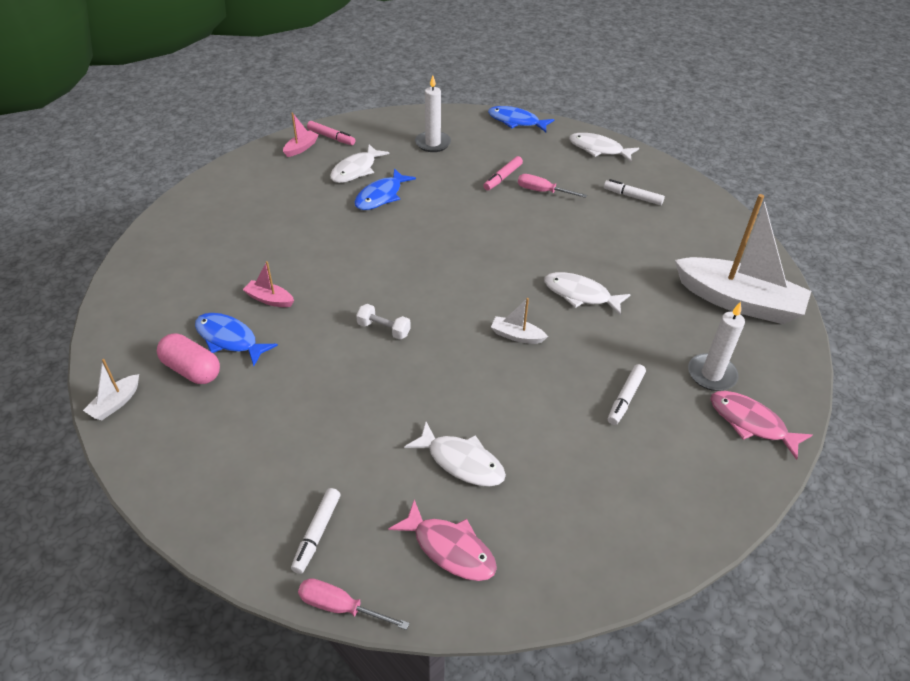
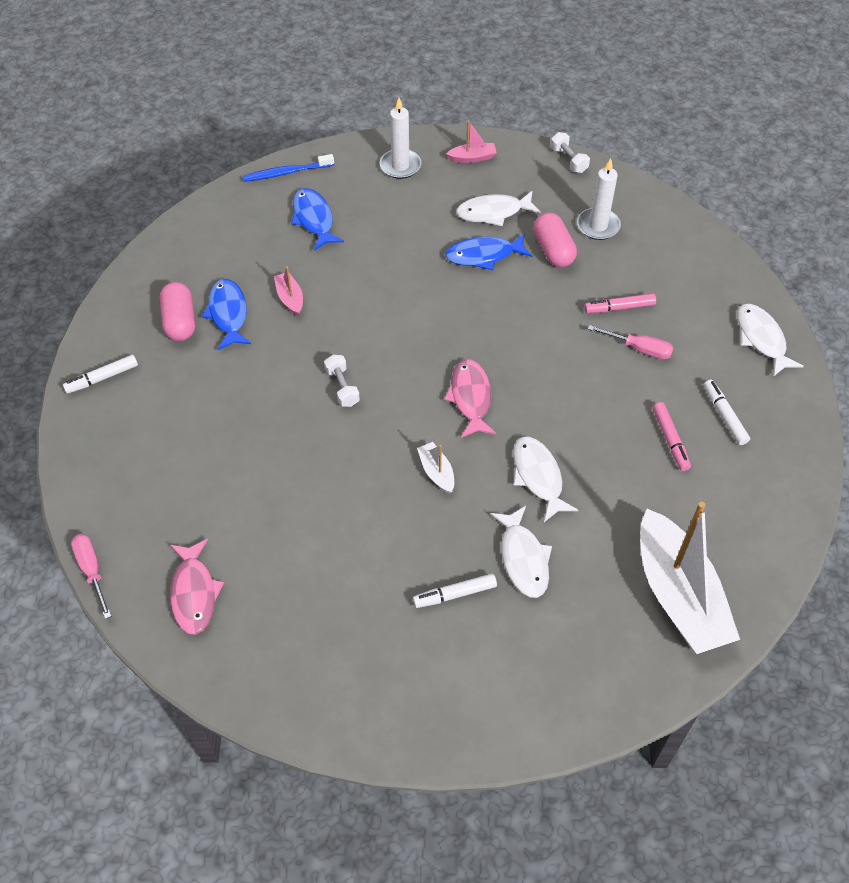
camera: 45 degrees right, 10 degrees up
white boat [83,359,139,420] -> none
white marker [291,488,340,574] -> white marker moved to [63,355,138,394]
pink marker [307,121,355,145] -> pink marker moved to [653,402,691,471]
white fish [404,422,506,487] -> white fish moved to [490,506,552,598]
blue fish [488,106,555,132] -> blue fish moved to [291,188,344,251]
pink screwdriver [518,174,587,198] -> pink screwdriver turned 135 degrees clockwise [588,325,674,359]
white candle [688,302,745,391] -> white candle moved to [380,98,421,179]
pink fish [710,391,812,460] -> pink fish moved to [444,359,496,438]
none -> blue toothbrush [243,154,334,182]
none -> pink capsule [533,212,577,267]
none -> white dumbbell [550,132,590,173]

